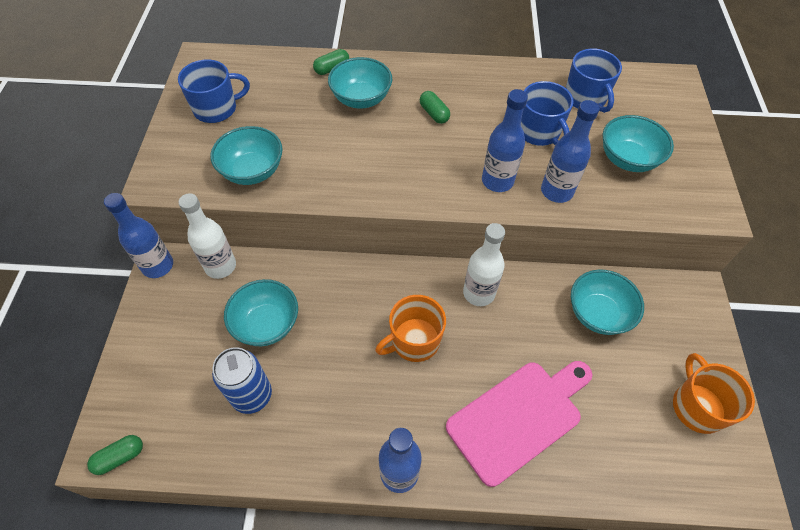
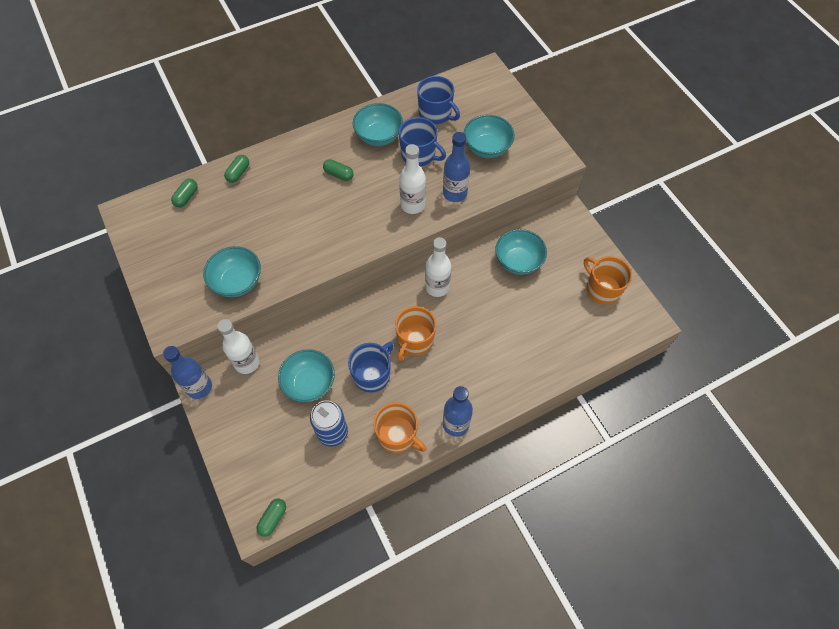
camera: 30 degrees left, 5 degrees up
blue mug [178,59,250,123] -> blue mug moved to [348,342,394,393]
turquoise bowl [328,57,392,109] -> turquoise bowl moved to [353,103,403,146]
pink cutting board [446,361,593,487] -> none
blue bottle [482,89,528,192] -> white bottle [399,144,426,214]
none -> green capsule [171,179,197,207]
none -> orange mug [373,402,426,453]

